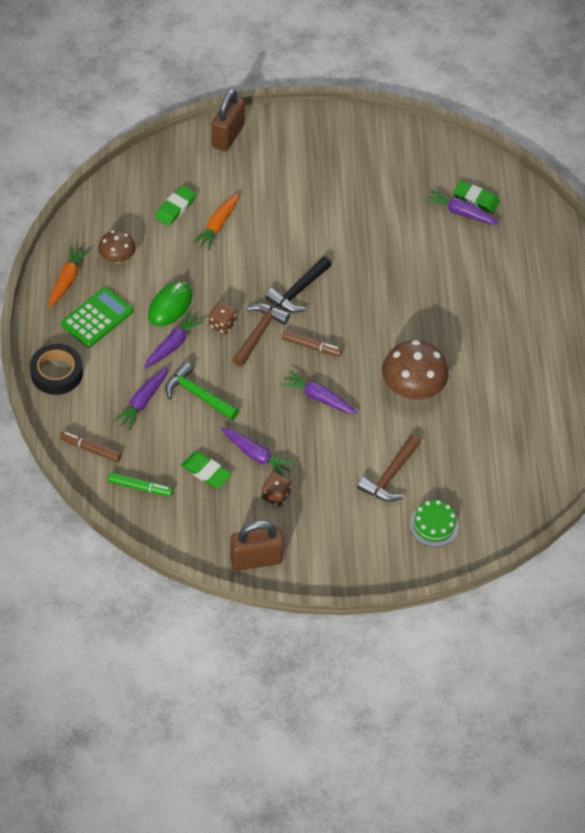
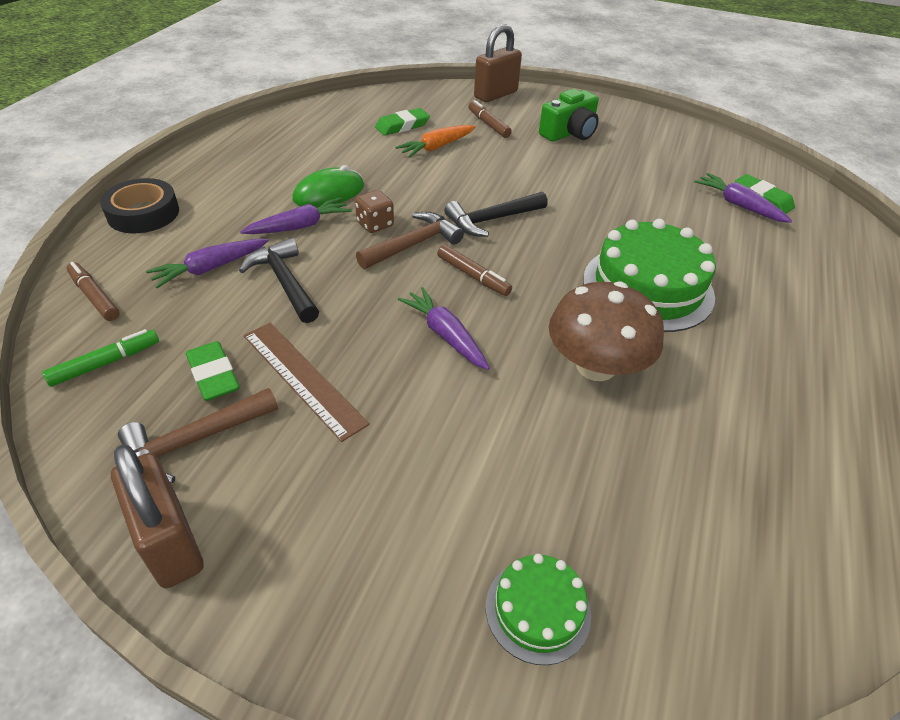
camera: 25 degrees right, 10 degrees down
orange carrot [49,245,90,308] -> none
green calculator [61,288,133,348] -> none
brown mushroom [98,230,136,263] -> none
green marker [108,473,173,497] -> green marker turned 75 degrees counterclockwise [42,329,159,387]
green hammer [165,362,239,421] -> black hammer [239,238,319,323]
purple carrot [221,428,295,477] -> brown ruler [244,323,370,442]
brown padlock [230,521,284,571] -> brown padlock turned 45 degrees clockwise [111,444,203,588]
brown dice [262,472,291,507] -> none
brown hammer [357,435,421,502] -> brown hammer moved to [118,388,278,483]
none -> brown marker [468,100,512,138]
none -> green camera [539,89,599,142]
none -> green cake [583,219,716,332]

